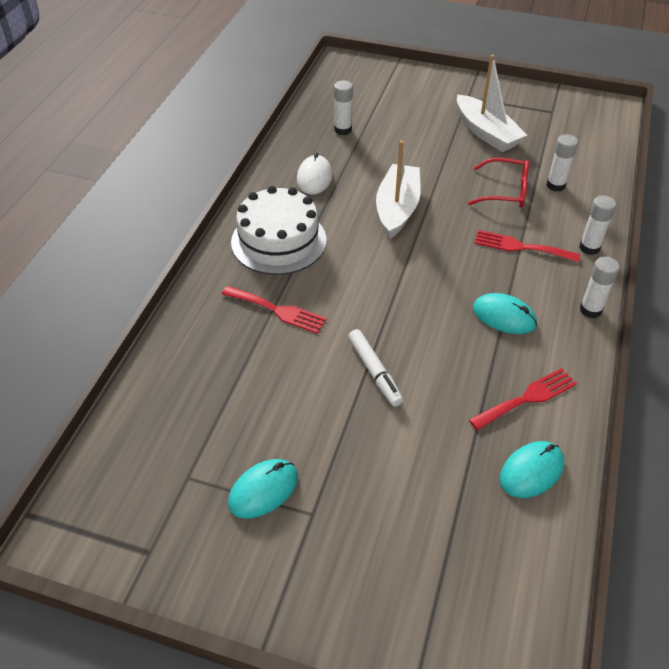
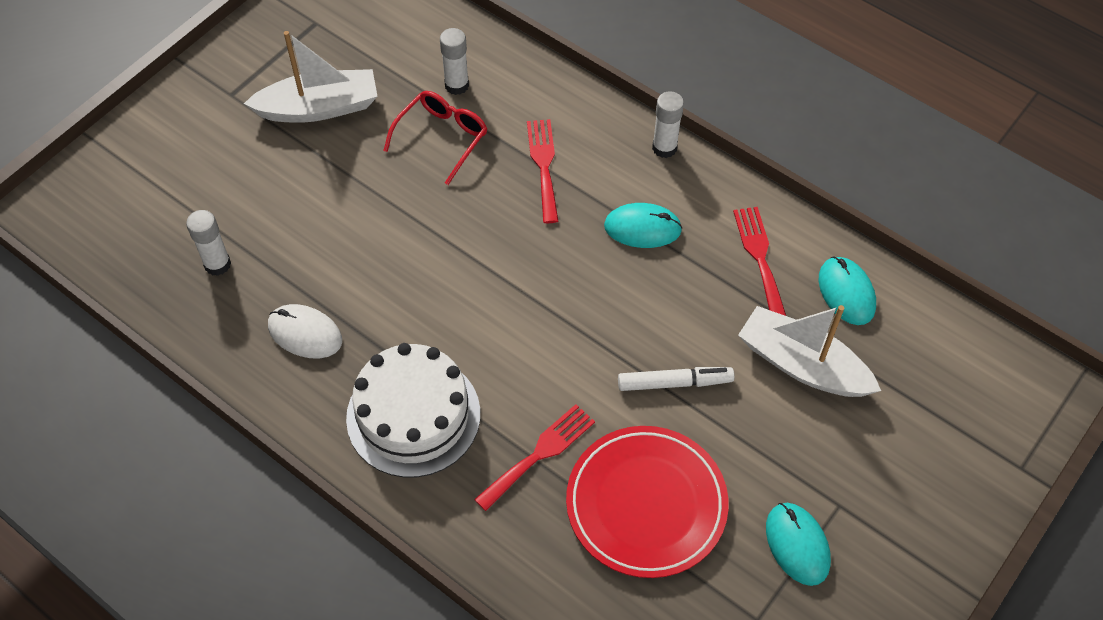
camera: 70 degrees left, 10 degrees up
white boat [376,140,421,239] -> white boat moved to [738,305,881,397]
turquoise mouse [473,293,537,334] -> turquoise mouse turned 45 degrees clockwise [604,203,682,248]
red fork [474,230,580,262] -> red fork turned 135 degrees clockwise [527,119,558,223]
white glue stick [579,195,616,255] -> none
none -> red plate [566,426,729,578]

